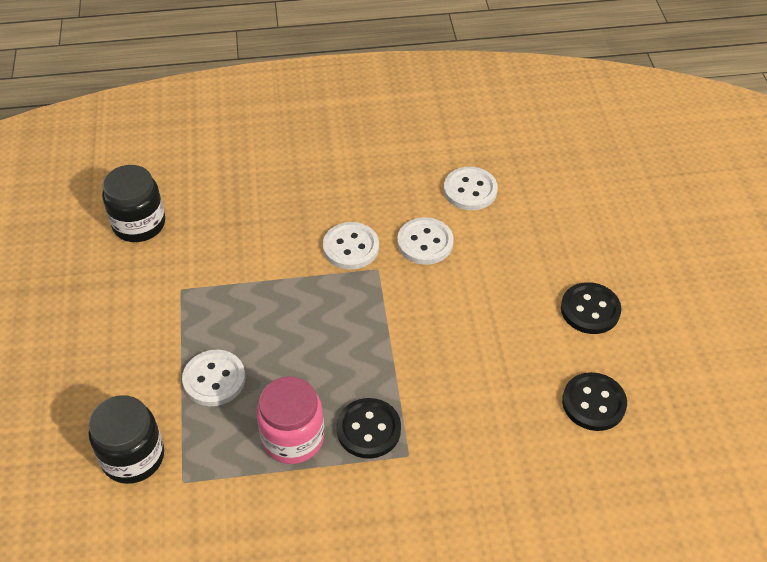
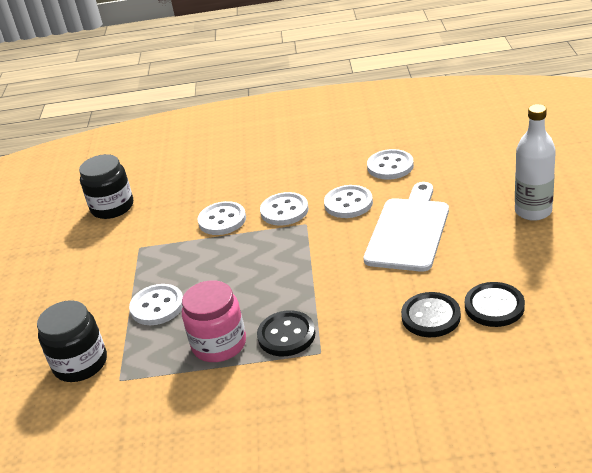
camera: 10 degrees right, 15 degrees down
black button [561,282,621,334] -> black button moved to [401,292,461,337]
none -> white button [197,201,246,235]
none -> white cutting board [363,182,449,272]
none -> white bottle [515,104,556,221]

